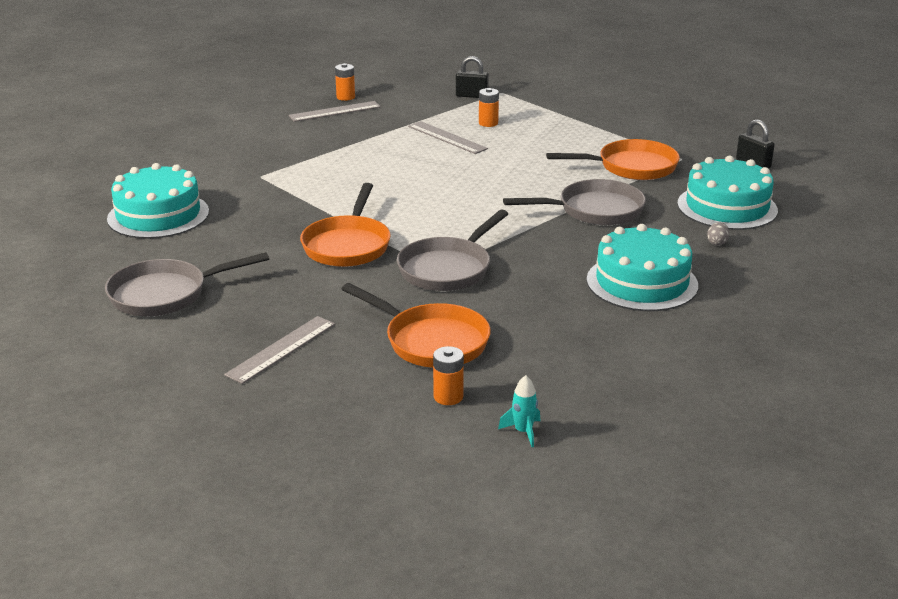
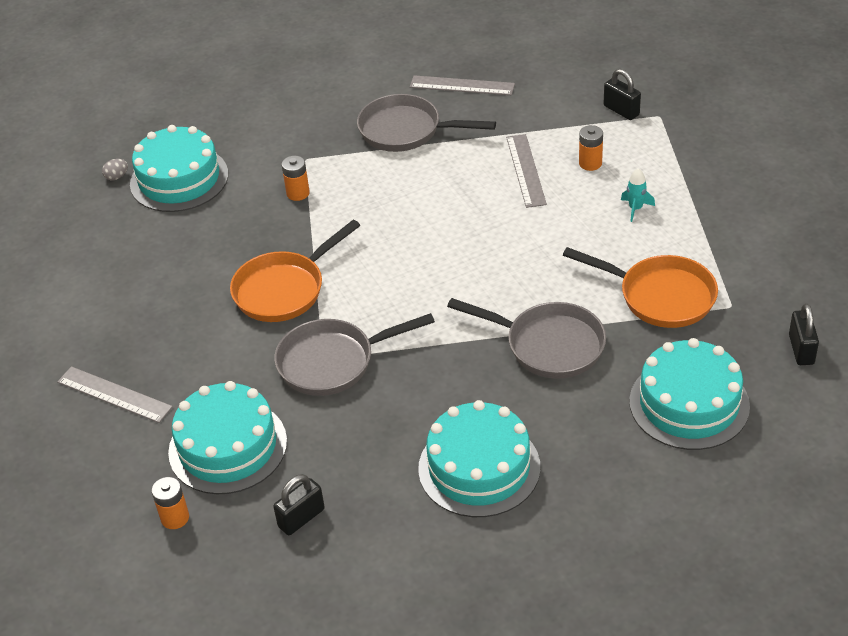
camera: 40 degrees right, 15 degrees up
grey pan [105,252,269,316] -> grey pan moved to [357,94,496,152]
grey ruler [224,316,335,384] -> grey ruler turned 45 degrees clockwise [57,366,173,423]
orange battery [335,63,355,101] -> orange battery moved to [282,156,310,201]
orange pan [342,283,491,368] -> turquoise cake [168,381,287,494]
turquoise rocket [498,375,540,447] -> turquoise rocket moved to [621,168,655,222]
grey egg [707,222,729,246] -> grey egg moved to [102,159,128,180]
none -> black padlock [273,474,325,535]

